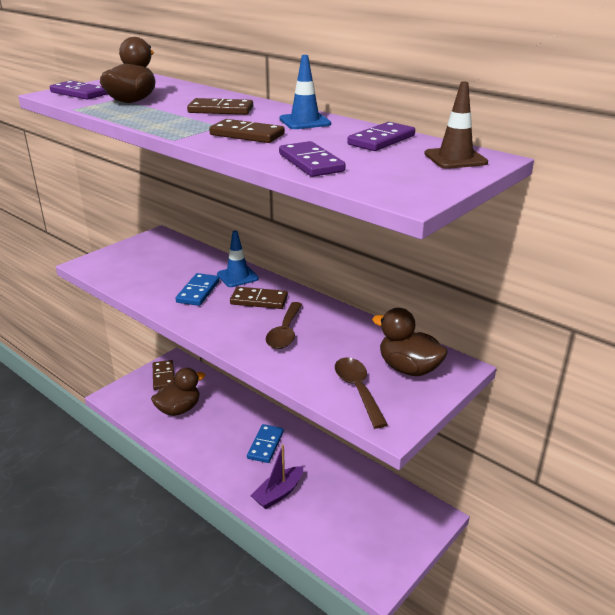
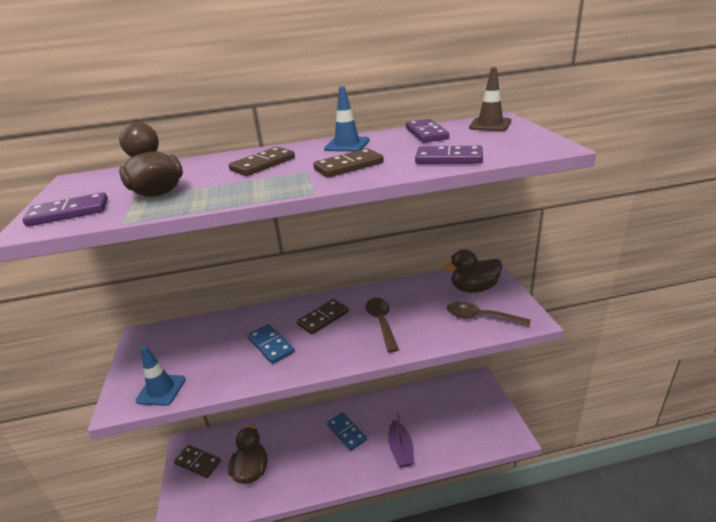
camera: 50 degrees left, 0 degrees up
blue traffic cone [217,231,259,287] -> blue traffic cone moved to [135,346,186,406]
brown spoon [266,302,303,349] -> brown spoon turned 150 degrees counterclockwise [366,298,399,352]

